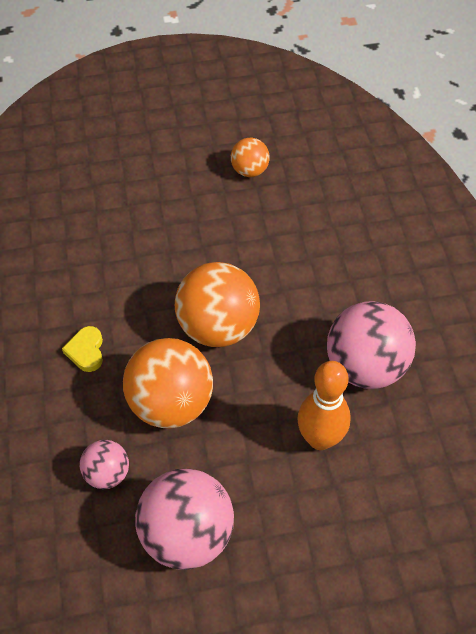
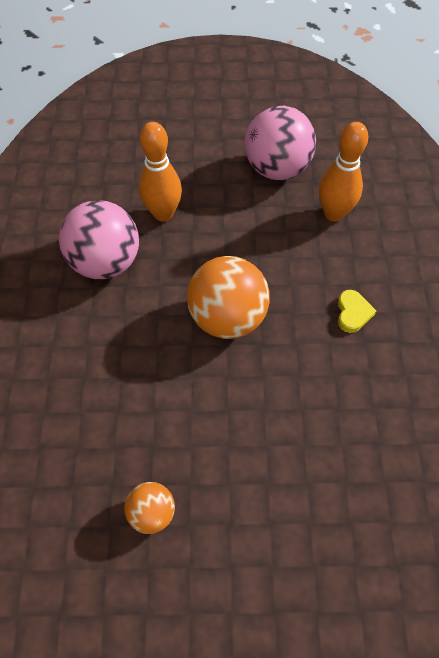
camera: 170 degrees left, 5 degrees up
pink ball [80,440,129,489] -> orange bowling pin [319,122,368,222]
orange ball [123,338,213,428] -> none

